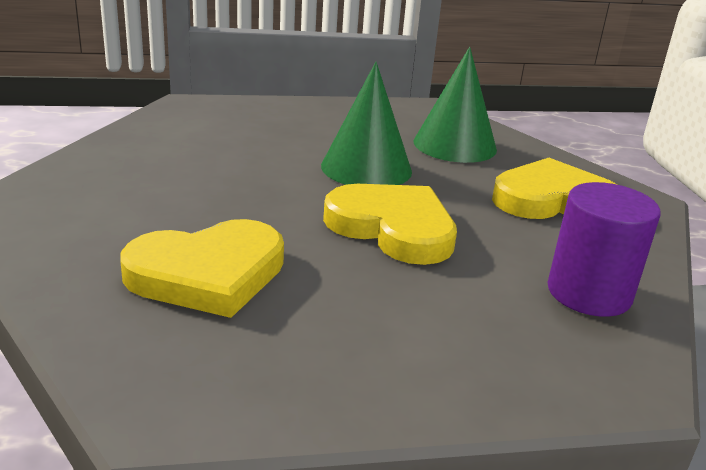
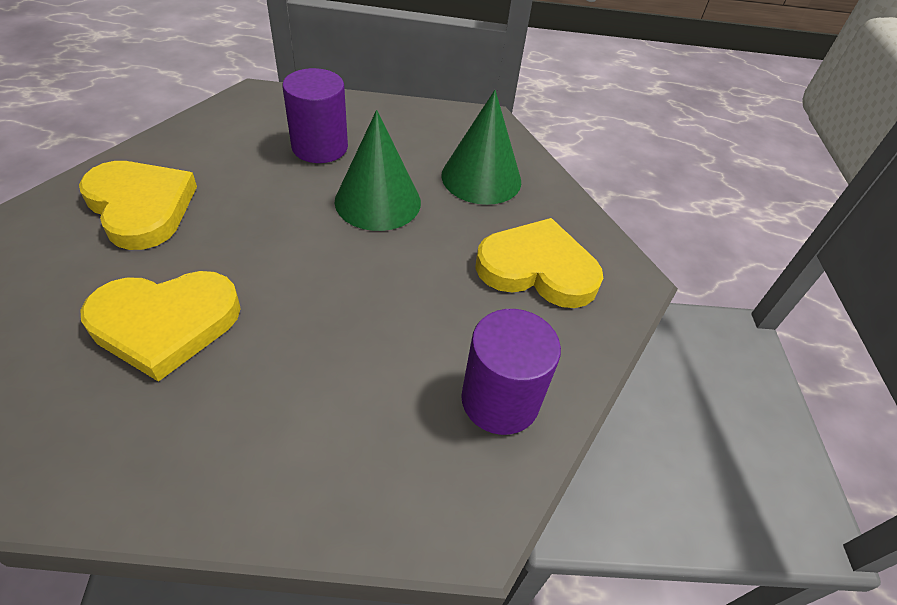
camera: 10 degrees right, 20 degrees up
yellow heart [323,184,457,265] -> yellow heart moved to [79,161,197,250]
none -> purple cylinder [282,68,348,163]

